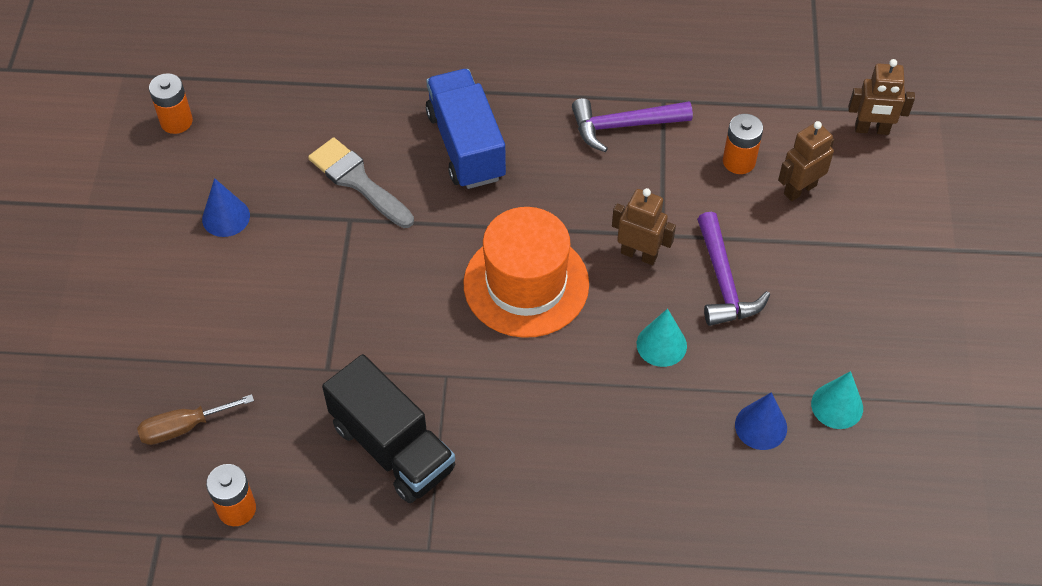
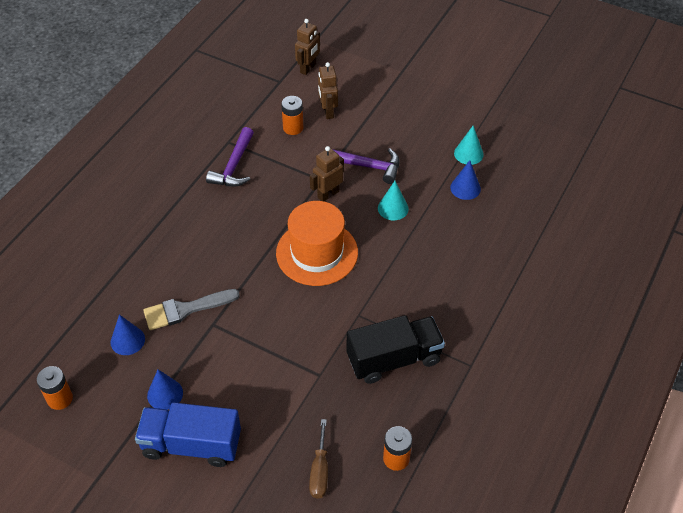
camera: 65 degrees left, 5 degrees down
blue truck [426,69,506,189] -> blue truck moved to [135,402,241,467]
none -> blue cone [111,314,145,355]

